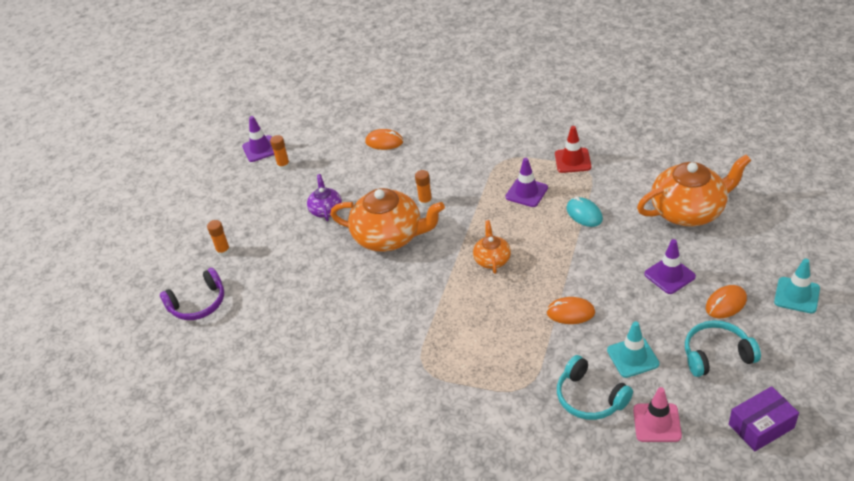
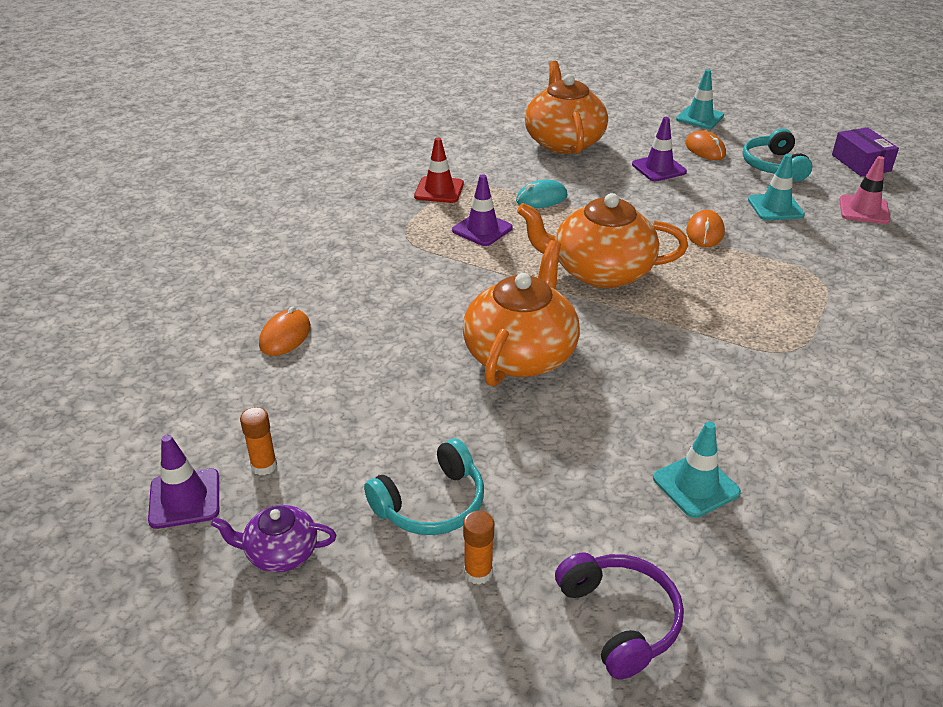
camera: 85 degrees left, 5 degrees down
purple teapot [307,174,342,221] -> purple teapot moved to [211,505,336,572]
orange glue stick [415,170,432,206] -> none
orange teapot [473,220,511,274] -> orange teapot [517,193,688,288], size x1.98
turquoise headphones [557,355,633,420] -> turquoise headphones moved to [364,438,484,535]
none -> turquoise traffic cone [653,421,741,518]

